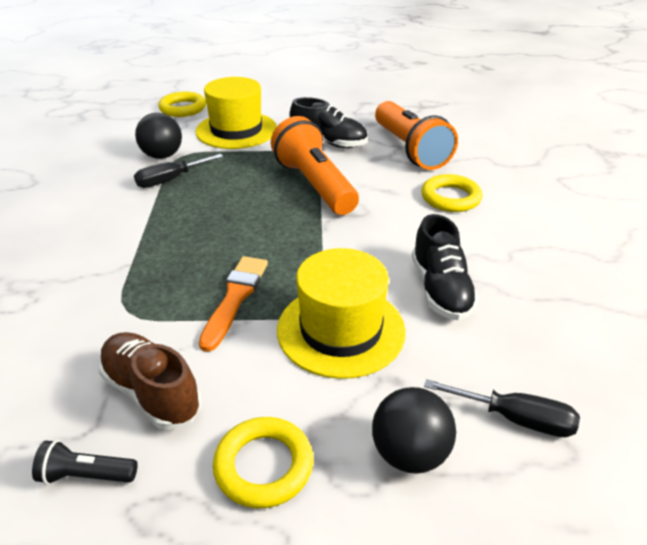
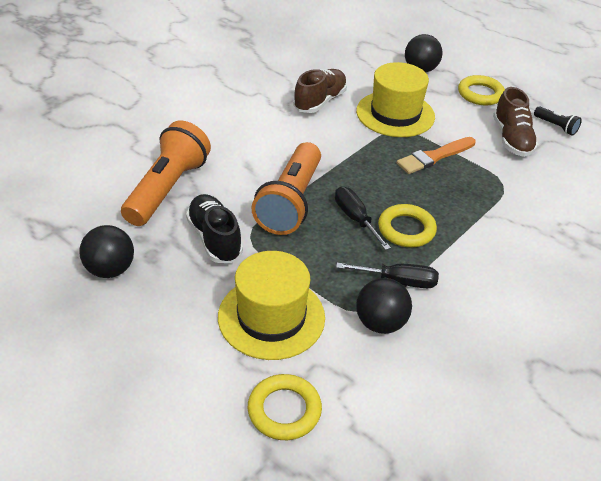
camera: 140 degrees left, 5 degrees up
black shoe [412,214,479,320] -> brown shoe [293,69,347,113]
yellow ring [421,174,482,212] -> yellow ring moved to [378,204,437,247]
black screwdriver [424,379,580,437] -> black screwdriver moved to [335,186,391,250]
none -> black ball [79,225,134,278]

